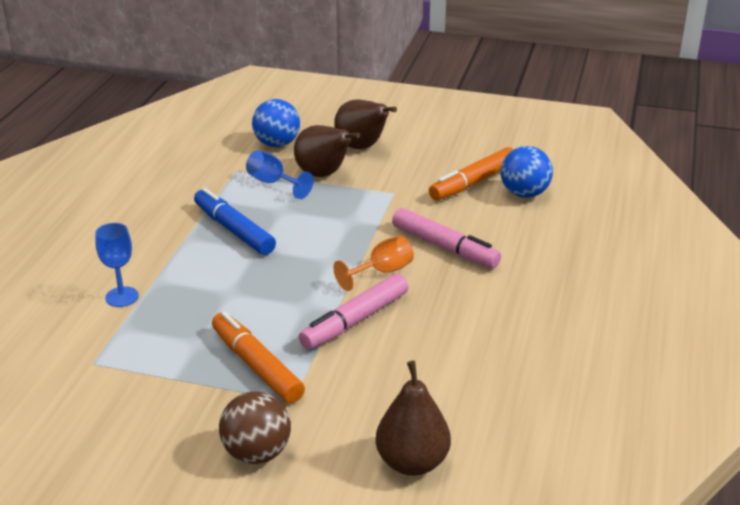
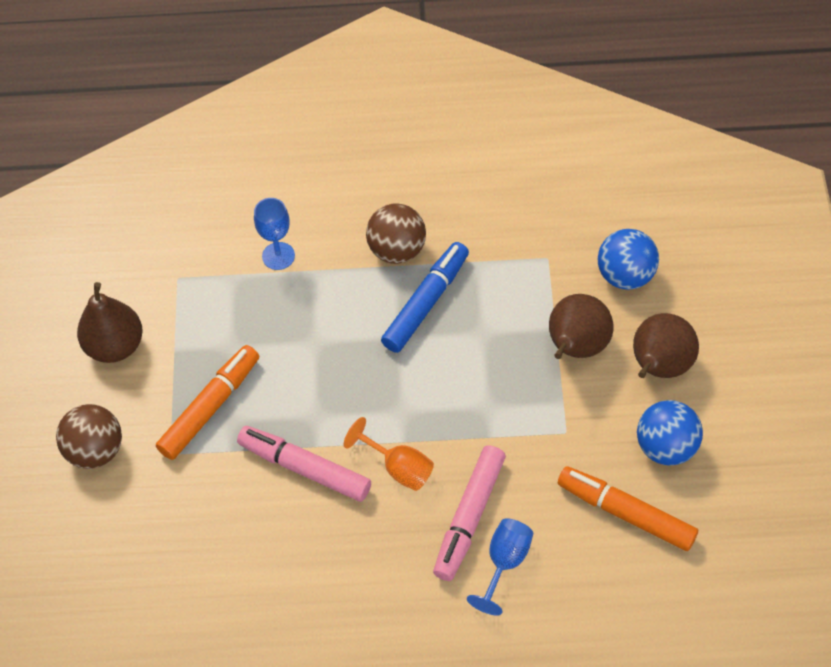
camera: 75 degrees right, 25 degrees up
blue goblet [246,150,314,199] -> blue goblet moved to [467,518,533,616]
brown pear [376,361,451,476] -> brown pear moved to [77,282,143,363]
blue ball [501,146,553,198] -> blue ball moved to [637,400,703,465]
none -> brown ball [366,203,426,264]

